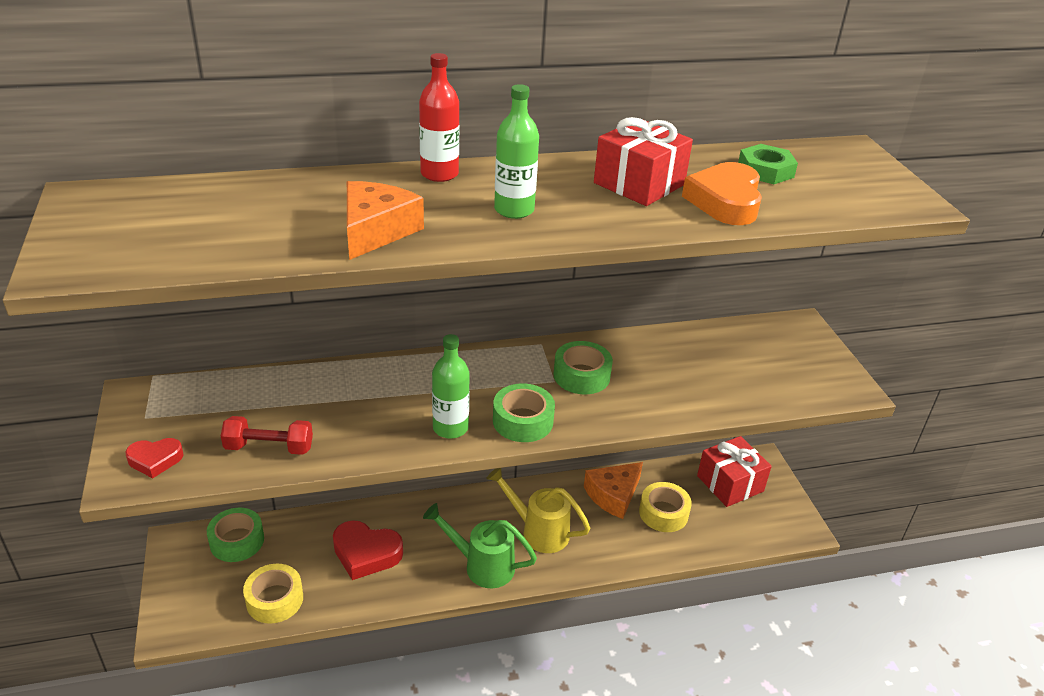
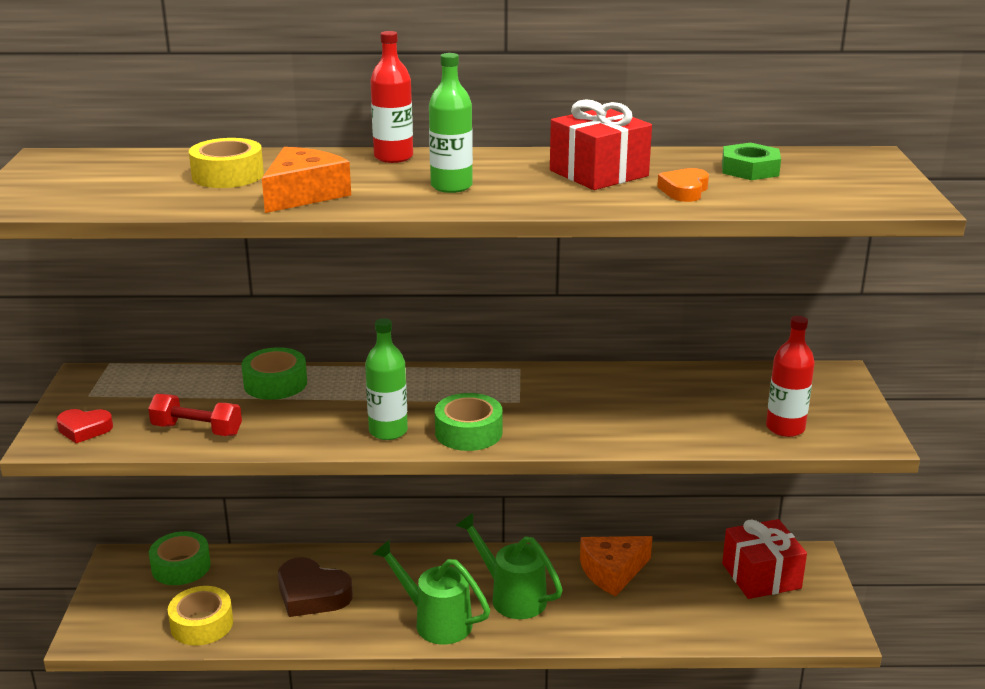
camera: 15 degrees right, 10 degrees down
red heart [333,520,403,580] -> brown heart [278,557,353,617]
yellow watering can [486,468,590,553] -> green watering can [456,513,563,619]
green tape [553,341,613,394] -> green tape moved to [242,347,307,400]
yellow tape [639,482,692,532] -> yellow tape moved to [189,138,264,188]
orange heart [682,162,762,225] -> orange heart [657,168,709,202], size x0.59
none -> red bottle [766,316,815,437]

